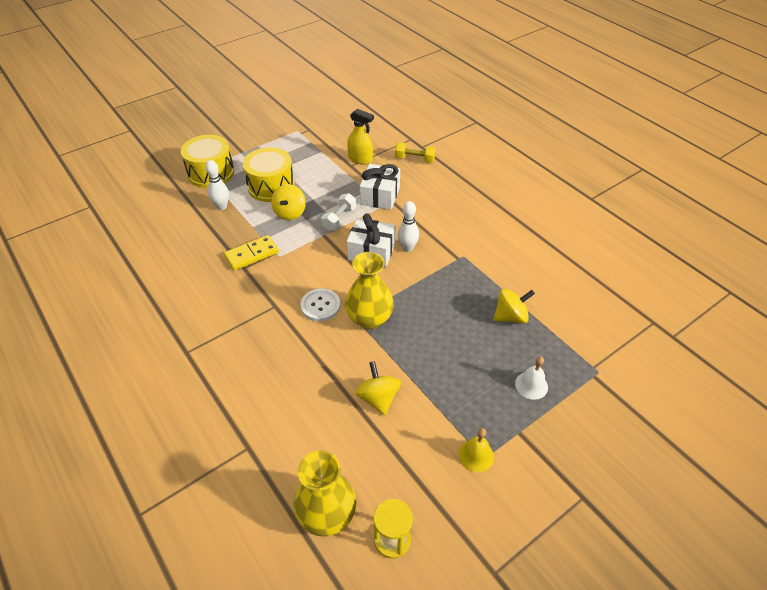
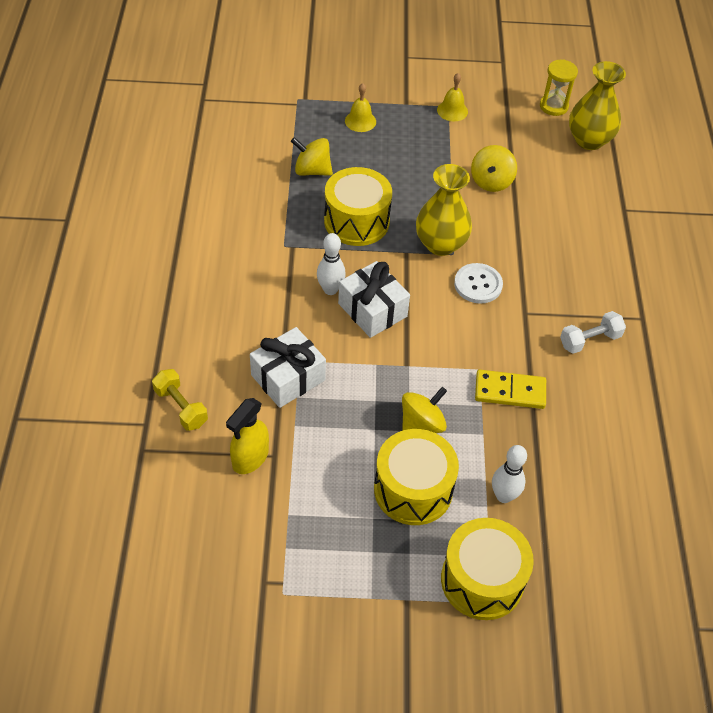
camera: 145 degrees left, 5 degrees up
white dumbbell [321,193,356,231] -> white dumbbell moved to [560,311,626,354]
yellow spray bottle [347,109,374,165] -> yellow spray bottle turned 120 degrees counterclockwise [226,398,269,474]
white bell [515,356,548,400] -> yellow bell [345,83,376,132]
none -> yellow drum [324,167,392,246]

